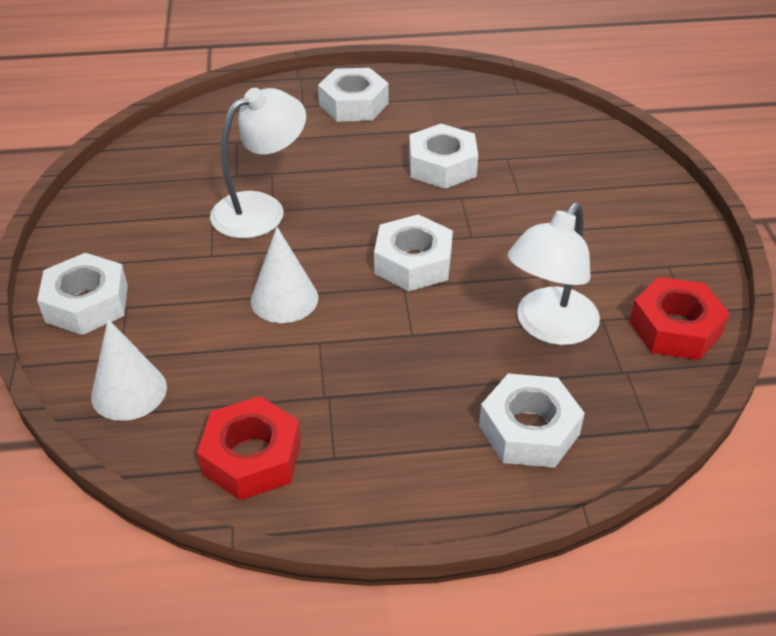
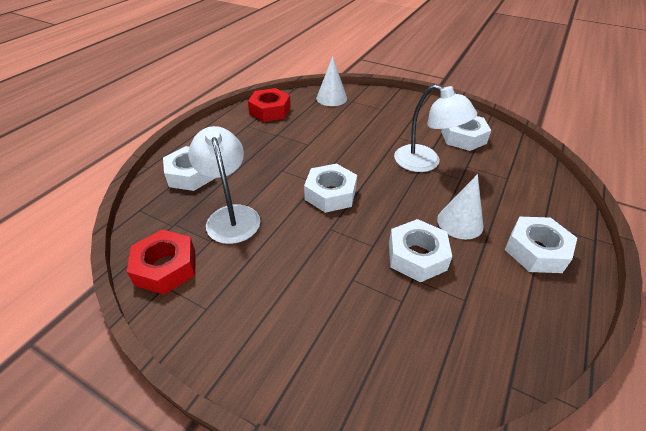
camera: 125 degrees right, 0 degrees up
white nut [37,253,128,335] -> white nut moved to [441,116,492,151]
white lamp [210,88,306,238] -> white lamp turned 45 degrees counterclockwise [394,84,477,172]
white cone [251,227,318,323] -> white cone moved to [437,174,484,239]

